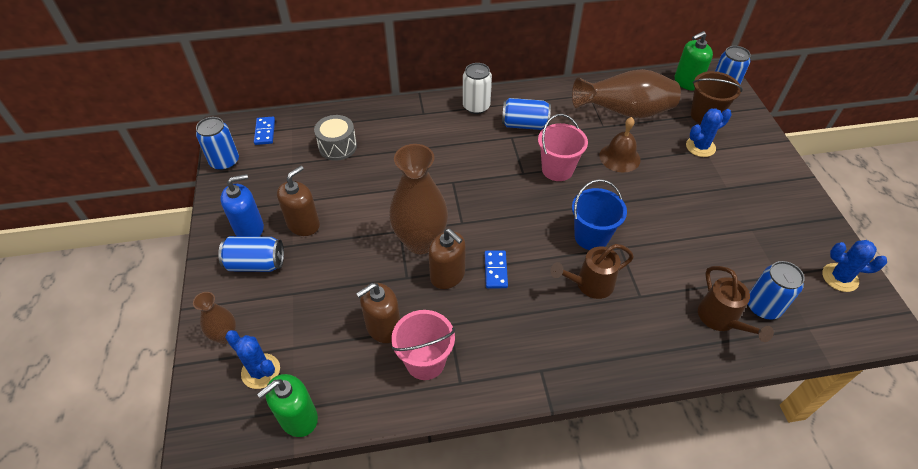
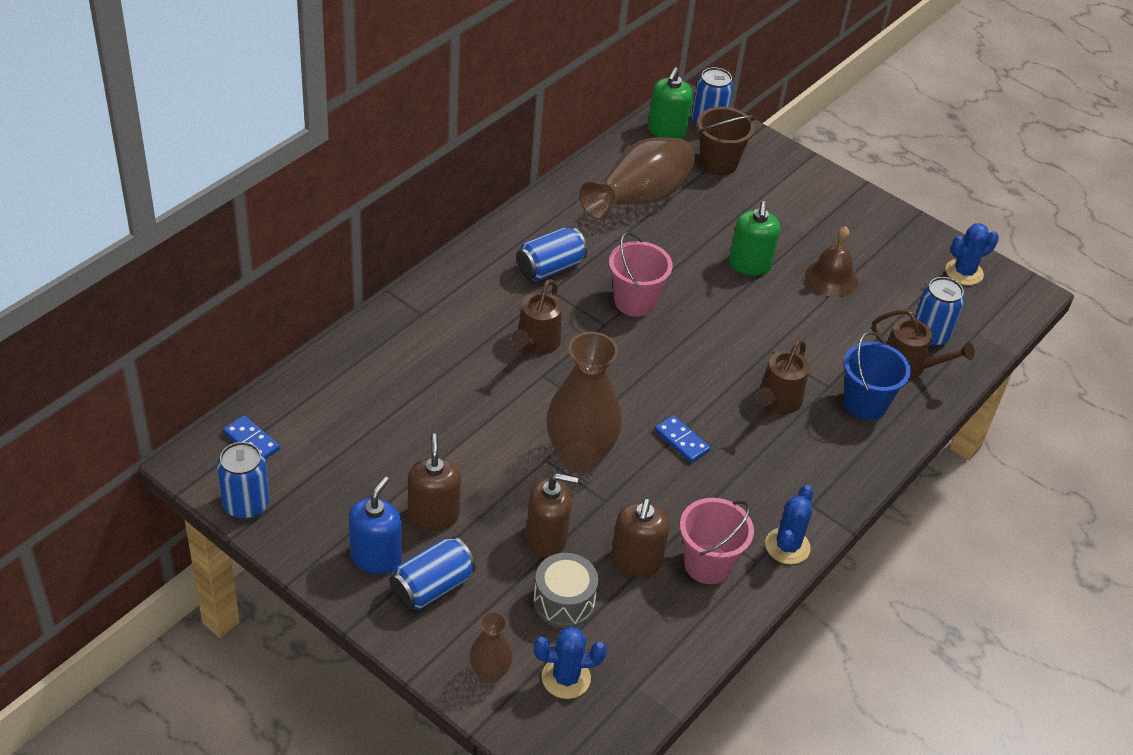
camera: 45 degrees left, 5 degrees down
green soap dispenser [257,374,318,437] -> green soap dispenser moved to [729,201,781,276]
grey drum [314,115,357,161] -> grey drum moved to [533,553,598,628]
brown soap dispenser [428,229,466,289] -> brown soap dispenser moved to [526,473,578,558]
white can [463,63,492,114] -> none
blue bucket [572,179,627,250] -> blue bucket moved to [844,332,911,420]
brown bell [599,117,641,172] -> brown bell moved to [805,226,858,297]
blue cactus [686,108,732,157] -> blue cactus moved to [765,485,813,564]
none -> brown watering can [511,279,562,355]

